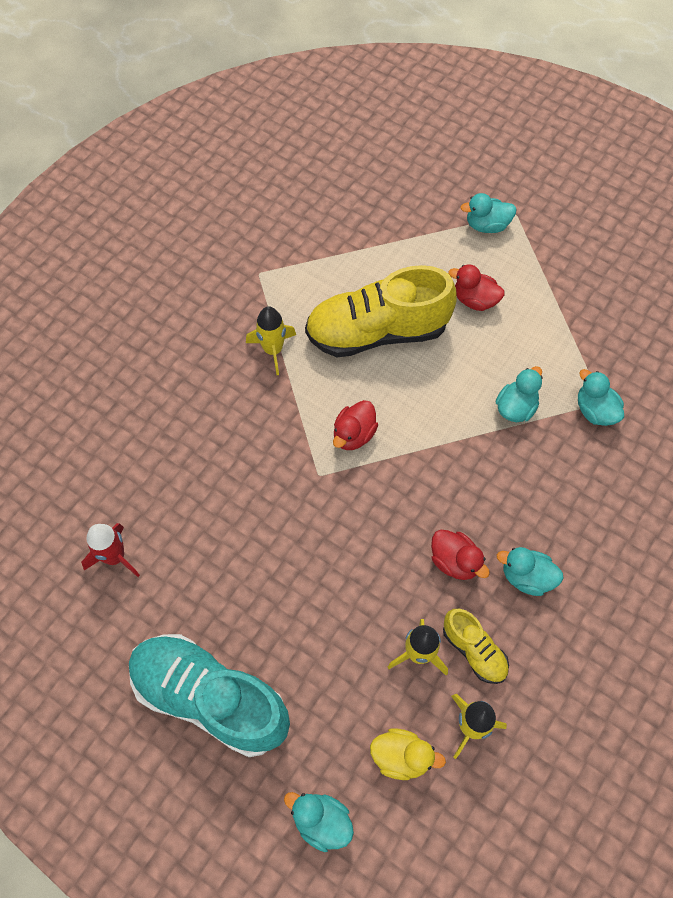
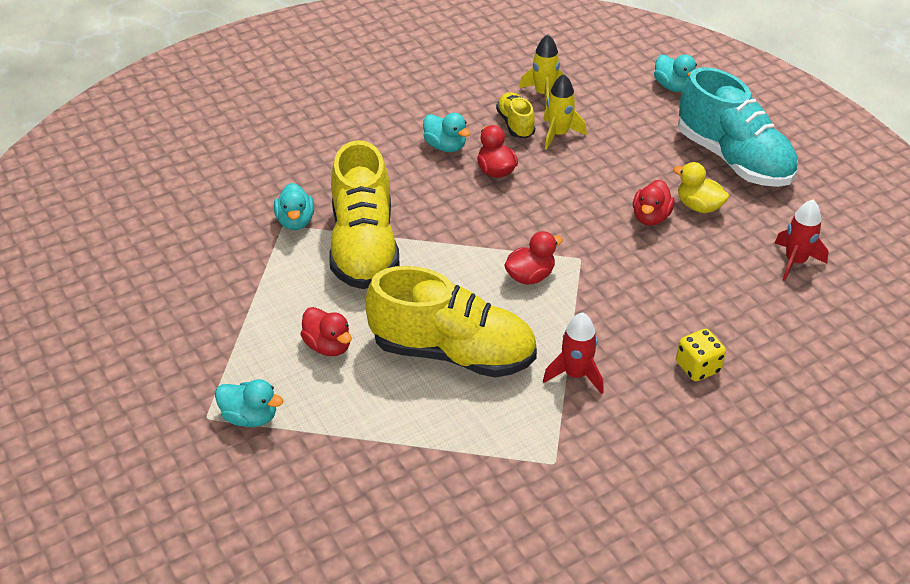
camera: 155 degrees left, 20 degrees down
yellow rocket [246,306,296,375] -> red rocket [543,312,603,394]
yellow duck [370,728,446,780] -> yellow duck moved to [673,162,729,213]
turquoise duck [495,366,543,422] -> yellow shoe [329,140,399,289]
none -> red duck [633,180,675,226]
none -> yellow dice [676,329,726,381]

